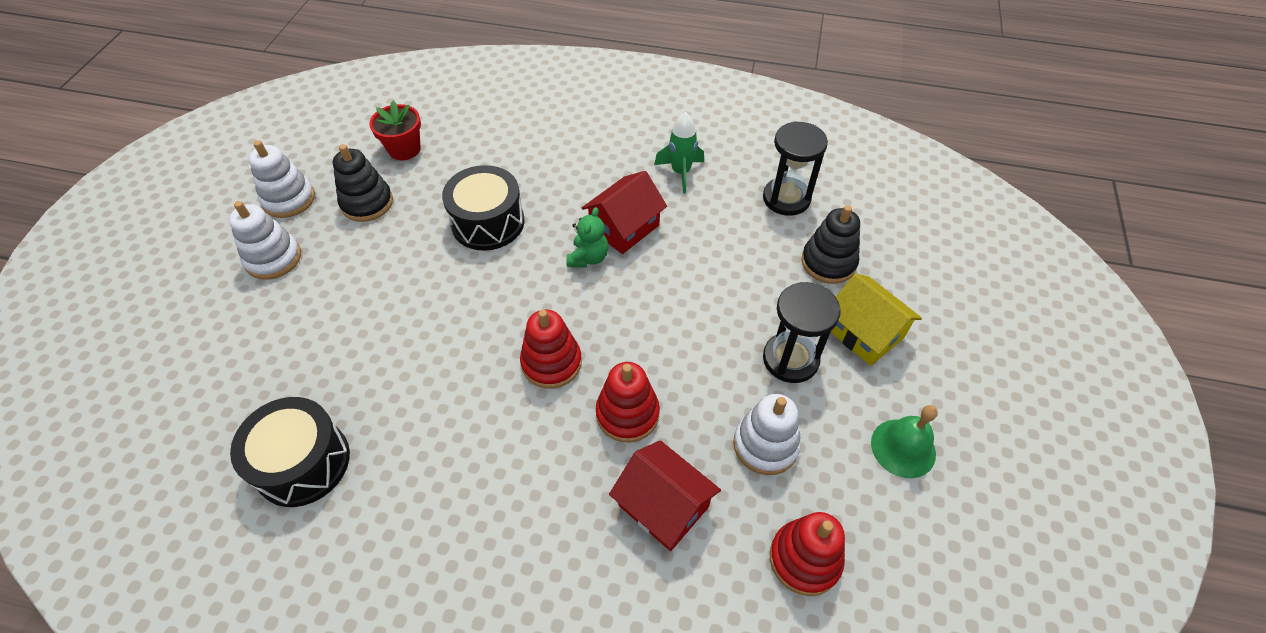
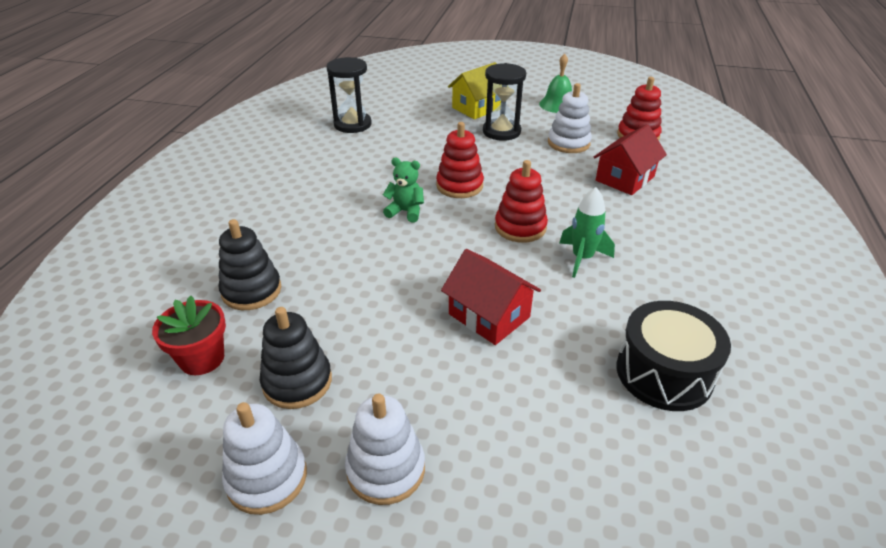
camera: 90 degrees left, 15 degrees down
black drum [442,165,524,251] -> none
red house [582,171,667,254] -> red house moved to [441,249,541,345]
red stacking toy [596,362,660,442] -> red stacking toy moved to [436,122,484,198]
green rocket [654,112,704,194] -> green rocket moved to [559,187,615,278]
black stacking toy [801,205,860,284] -> black stacking toy moved to [219,219,281,310]

